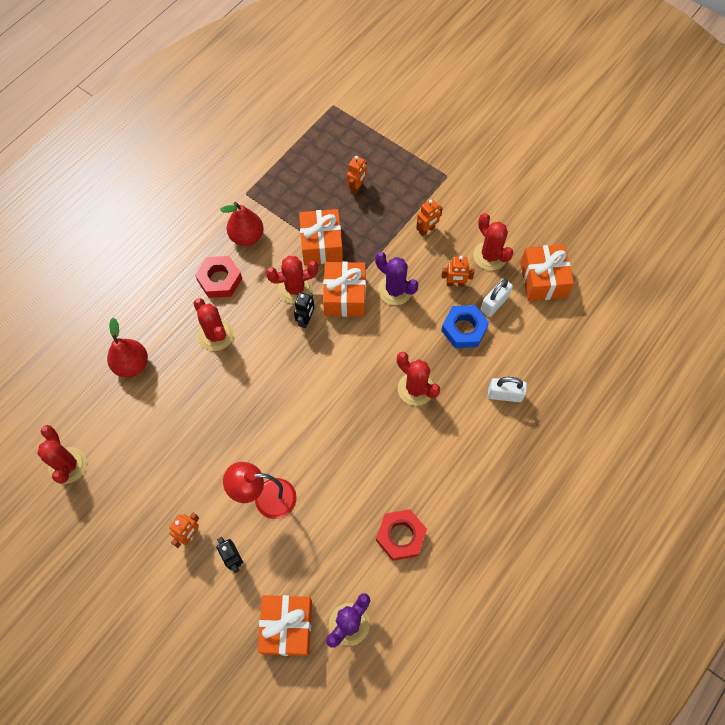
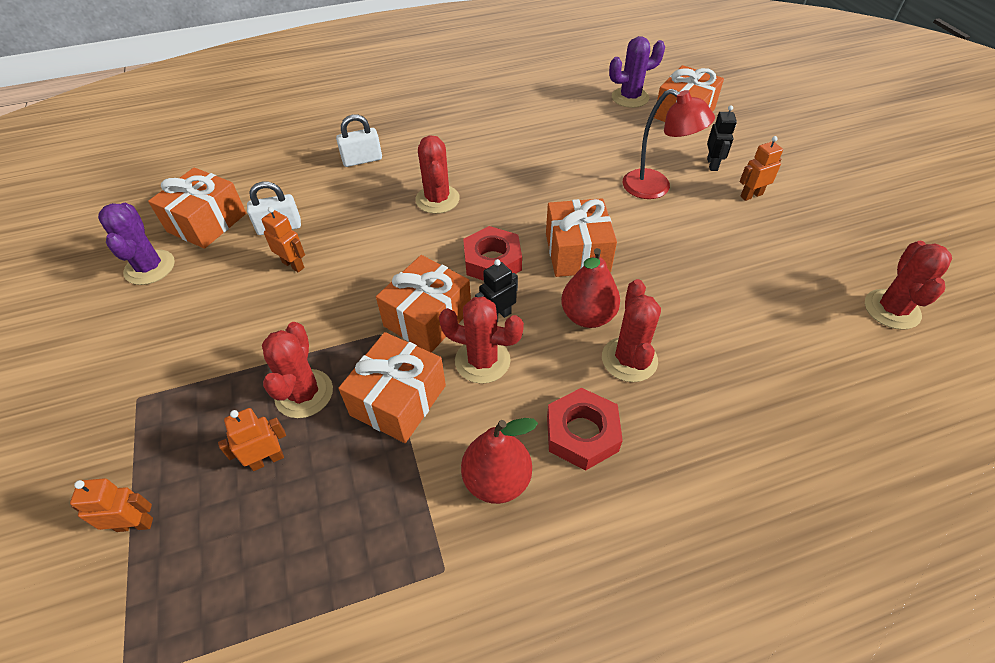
camera: 145 degrees left, 15 degrees down
red pear [107,318,148,377] -> red pear moved to [561,248,620,328]
purple cactus [375,252,418,305] -> purple cactus moved to [98,203,175,285]
red nut [376,509,427,561] -> red nut moved to [463,226,522,281]
orange robot [416,199,443,236] -> orange robot moved to [70,478,153,532]
blue nut [441,305,489,348] -> none
red cactus [474,213,514,271] -> red cactus moved to [262,322,333,418]
white padlock [488,377,527,402] -> white padlock turned 60 degrees counterclockwise [336,114,382,167]
none -> orange gift [546,198,617,277]

